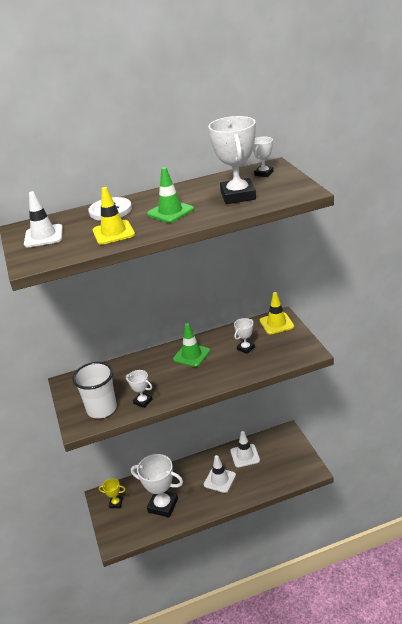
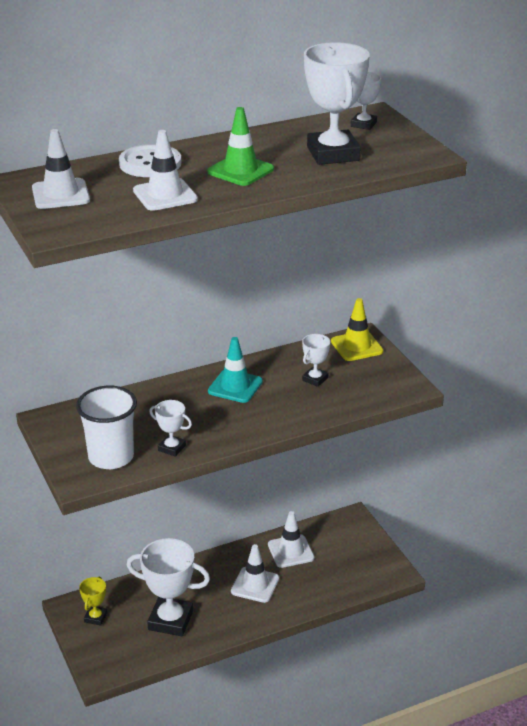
camera: 10 degrees left, 0 degrees up
yellow traffic cone [93,187,135,245] -> white traffic cone [133,130,198,211]
yellow trophy [99,478,126,508] -> yellow trophy turned 75 degrees counterclockwise [79,577,107,626]
green traffic cone [173,323,210,367] -> turquoise traffic cone [208,337,263,403]

